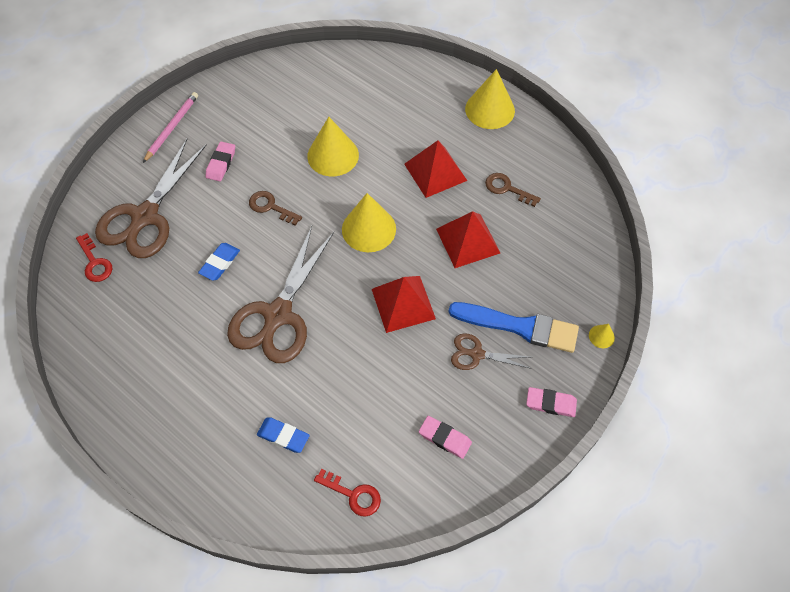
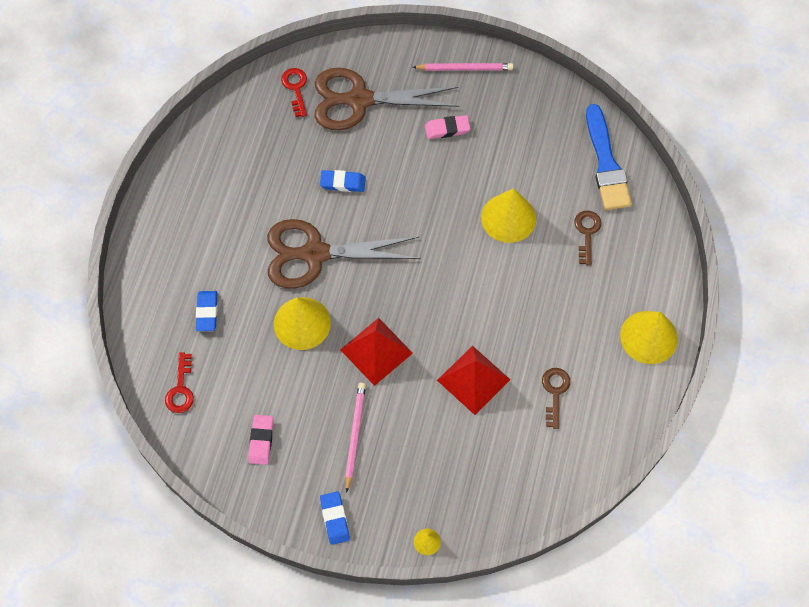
camera: 65 degrees right, 5 degrees up
red key [76,233,113,282] -> red key turned 135 degrees clockwise [281,68,307,117]
brown key [249,191,302,226] -> brown key moved to [574,211,601,266]
yellow cone [342,193,396,252] -> yellow cone moved to [274,297,331,350]
red pyramid [404,140,467,198] -> none
blue brush [448,302,579,353] -> blue brush moved to [586,104,632,210]
brown scissors [451,333,532,370] -> pink pencil [345,383,366,492]
pink eraser [526,387,577,417] -> blue eraser [320,491,350,545]

